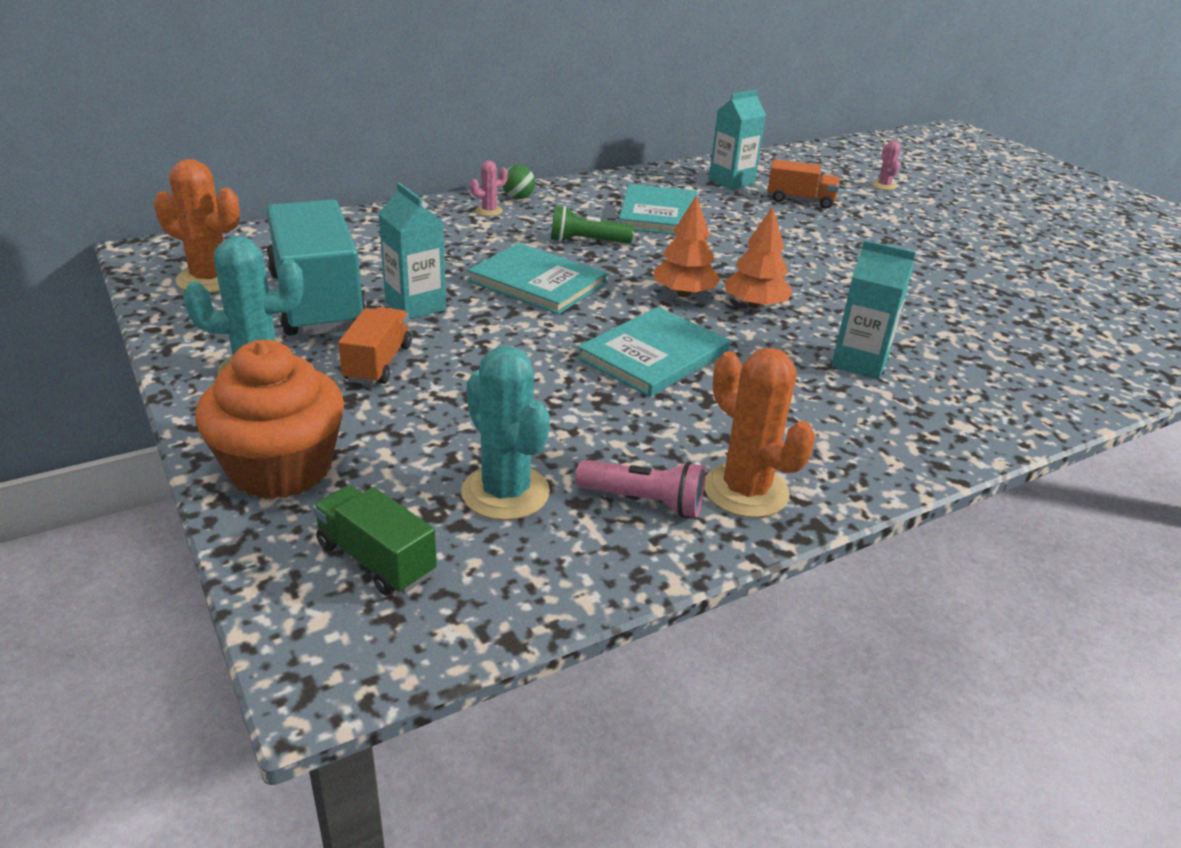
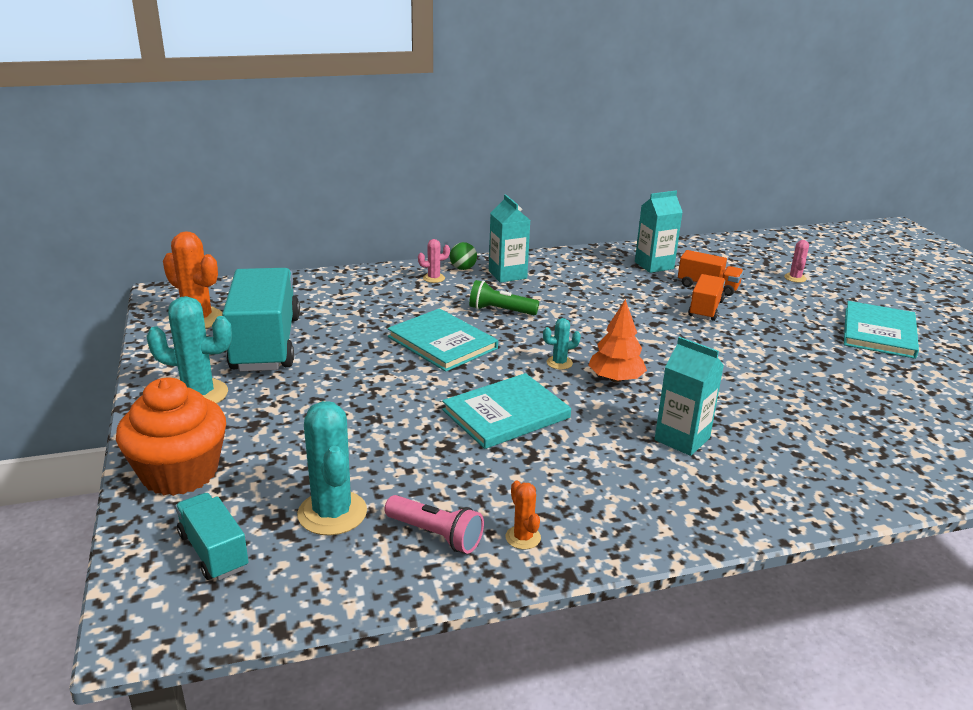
camera: 15 degrees right, 5 degrees down
green truck [313,485,437,596] -> turquoise truck [175,493,249,580]
orange truck [338,307,412,385] -> orange truck moved to [688,274,725,321]
turquoise carton [378,183,446,319] -> turquoise carton moved to [489,194,530,283]
turquoise book [619,184,698,235] -> turquoise book moved to [844,301,919,359]
orange tree [653,195,720,297] -> turquoise cactus [543,318,581,369]
orange cactus [704,348,815,518] -> orange cactus [506,480,541,549], size x0.50

